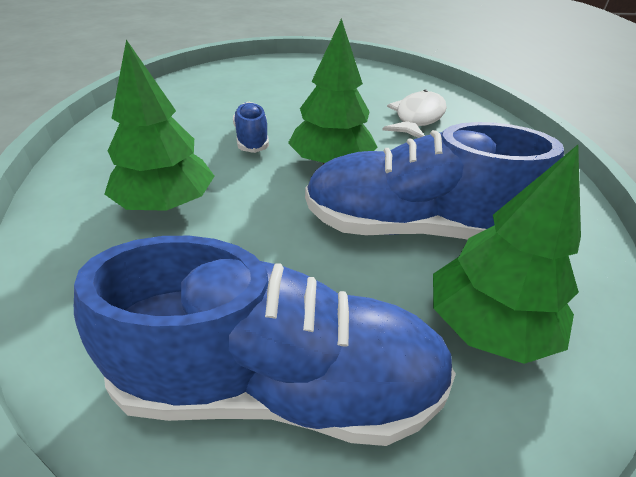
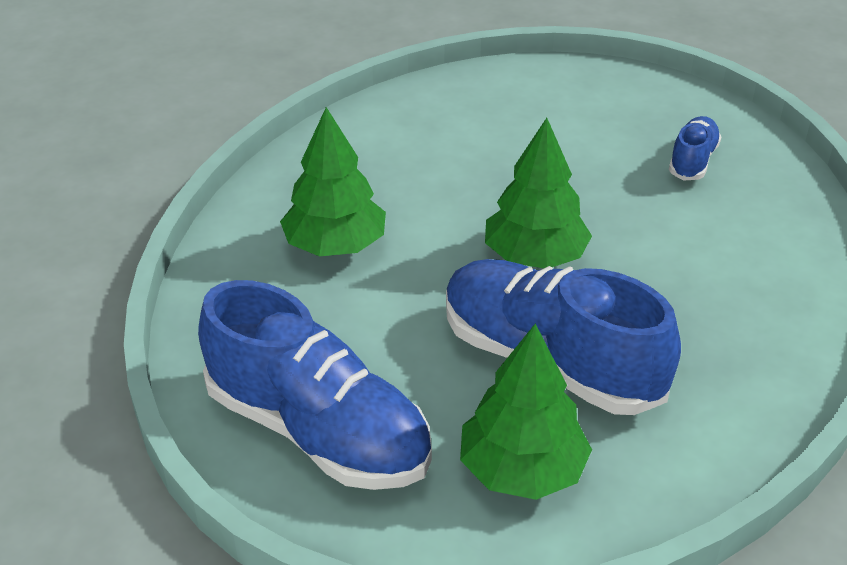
camera: 35 degrees right, 0 degrees up
blue shoe [233,102,269,153] -> blue shoe moved to [669,116,721,181]
white fish [383,89,447,138] -> none

